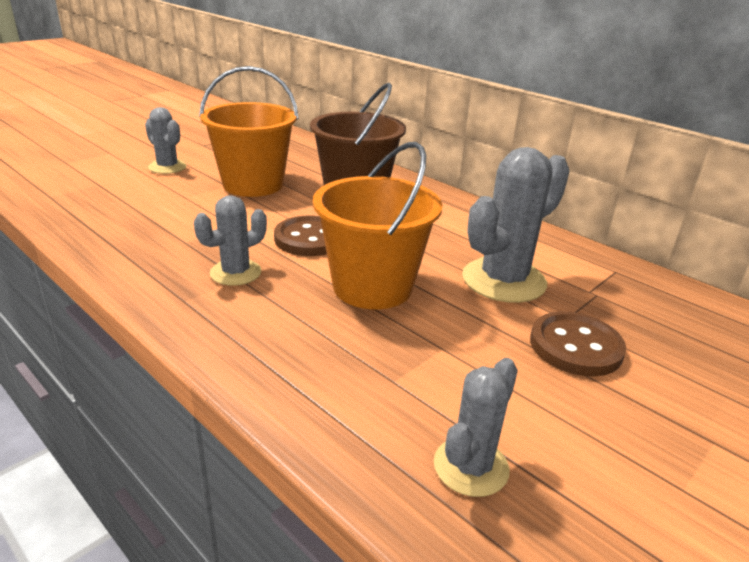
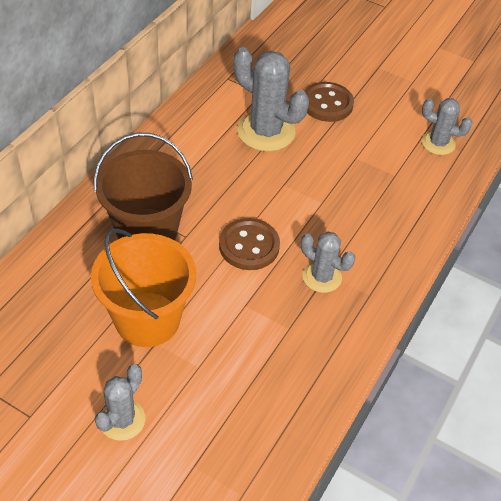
camera: 105 degrees left, 20 degrees up
orange bucket [313,142,442,309] -> none

